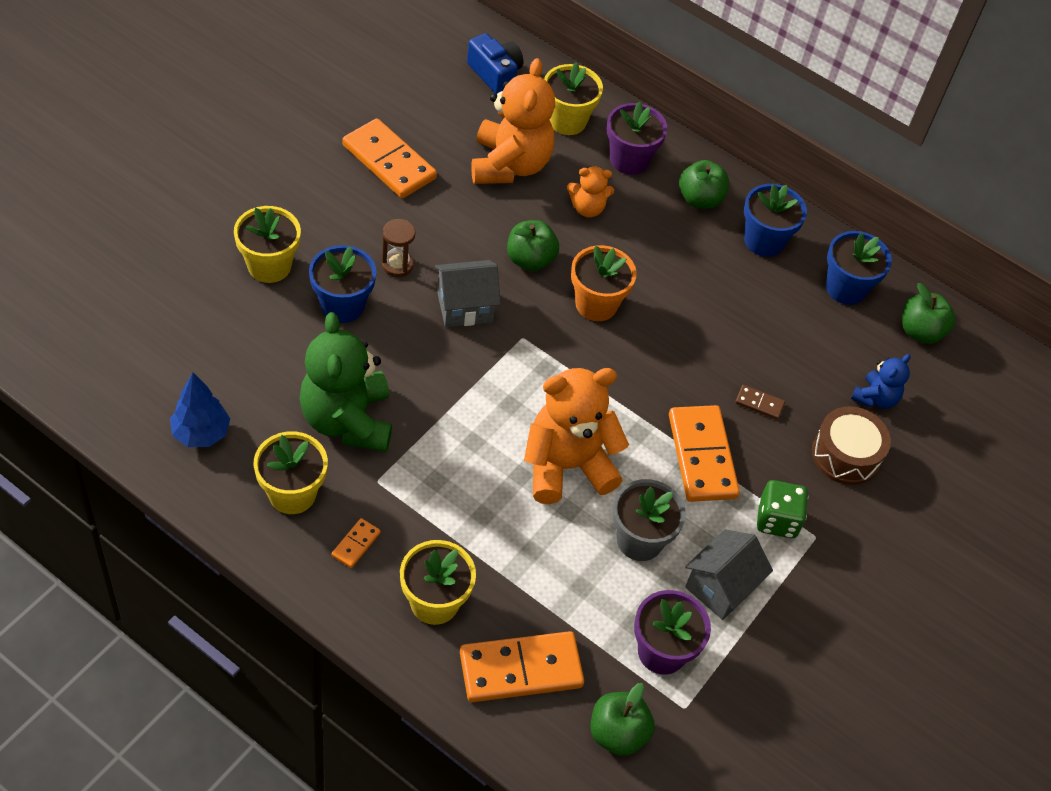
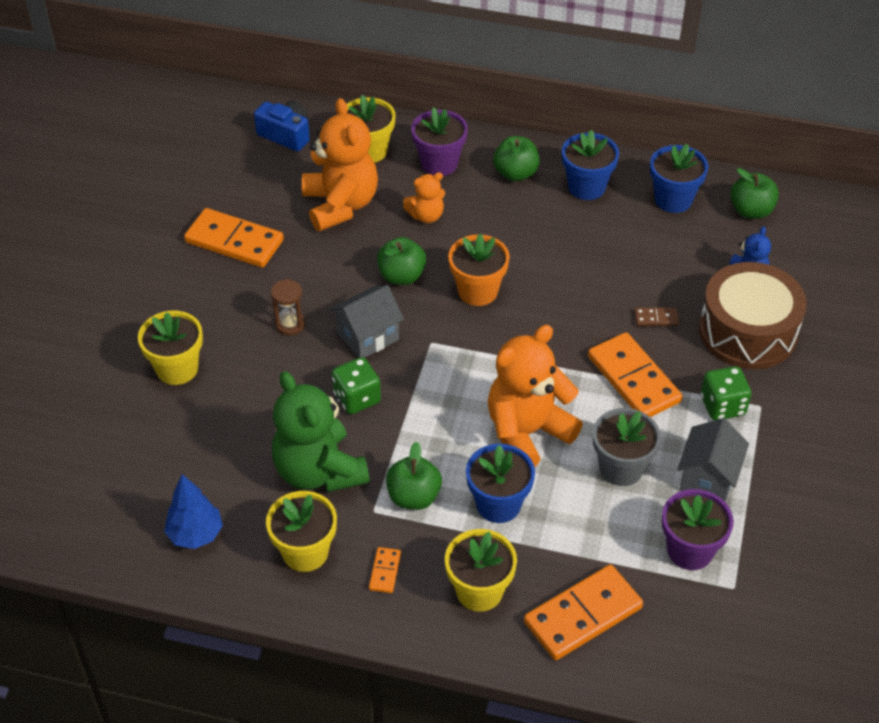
camera: 15 degrees left, 5 degrees down
blue flower pot [309,245,376,323] -> blue flower pot moved to [466,444,535,523]
green apple [590,683,655,756] -> green apple moved to [386,441,442,510]
brown drum [812,406,891,485] -> brown drum [699,262,807,369], size x1.53
none -> green dice [332,357,381,414]

